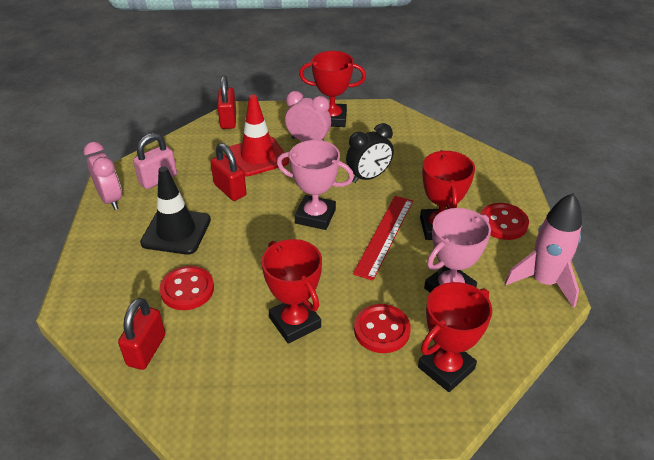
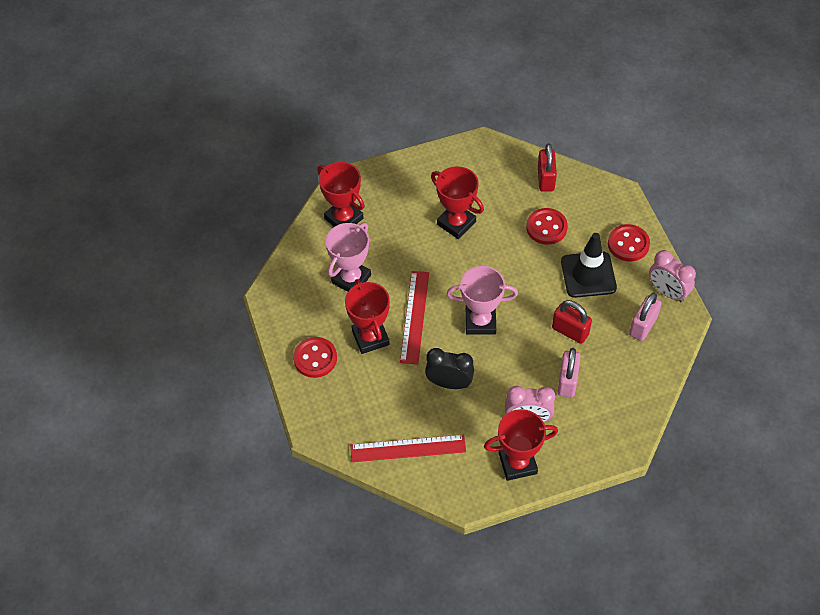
camera: 165 degrees right, 15 degrees up
red padlock [217,75,236,129] -> none
red traffic cone [229,94,289,177] -> pink padlock [558,348,581,398]
black clock [346,123,394,183] -> black clock turned 60 degrees clockwise [425,348,474,389]
red button [354,304,411,353] -> red button moved to [608,224,650,261]
red trophy [418,282,492,392] -> red trophy turned 75 degrees counterclockwise [317,162,365,227]
pink rocket [504,193,582,308] -> none
none -> red ruler [350,435,466,462]

